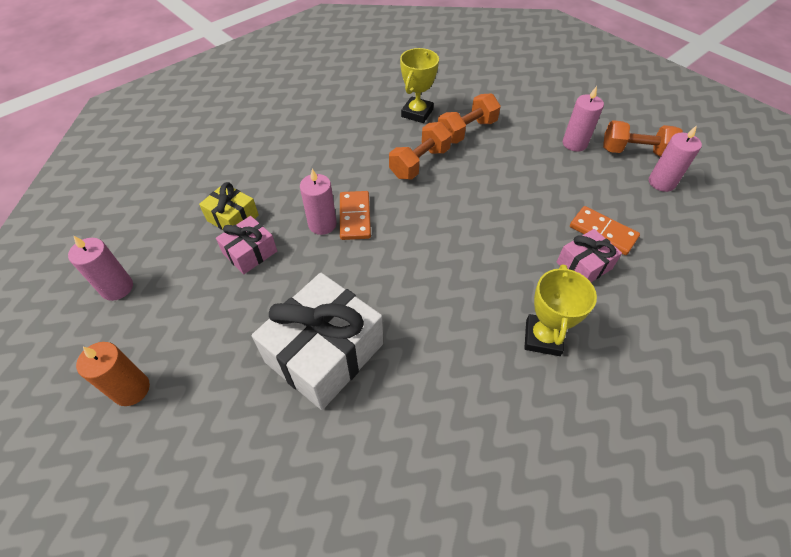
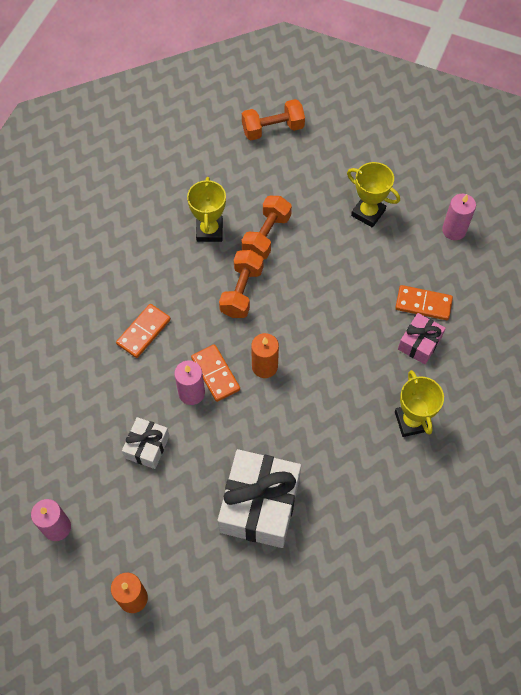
camera: 25 degrees left, 10 degrees up
yellow gift [199,182,259,230] -> none
pink gift [216,216,277,274] -> white gift [122,417,170,469]
pink candle [563,86,604,152] -> yellow trophy [347,162,400,228]
orange dumbbell [603,120,683,157] -> orange dumbbell moved to [242,99,305,140]
none -> orange domino [116,304,171,358]
none -> orange candle [251,333,279,378]

